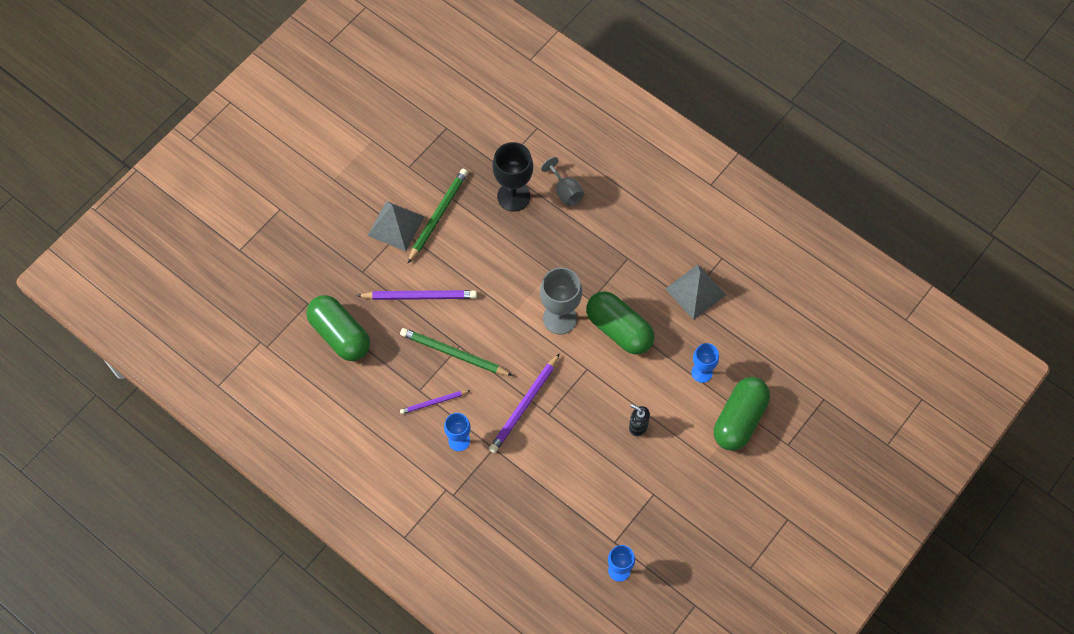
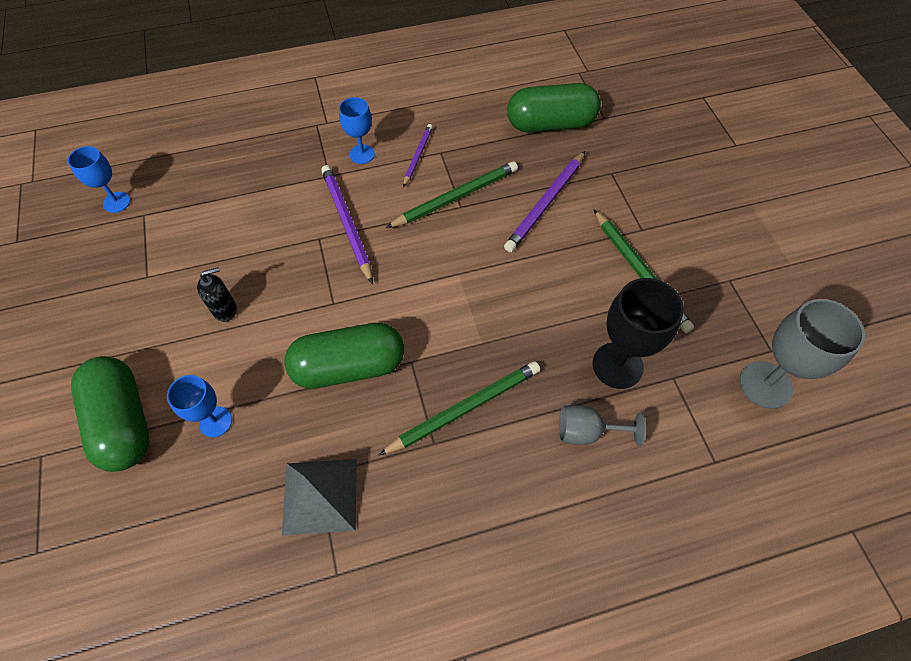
camera: 125 degrees right, 5 degrees down
grey pyramid [367,201,425,251] -> none
grey goblet [540,267,582,335] -> grey goblet moved to [739,299,865,409]
none -> green pencil [379,361,540,455]

